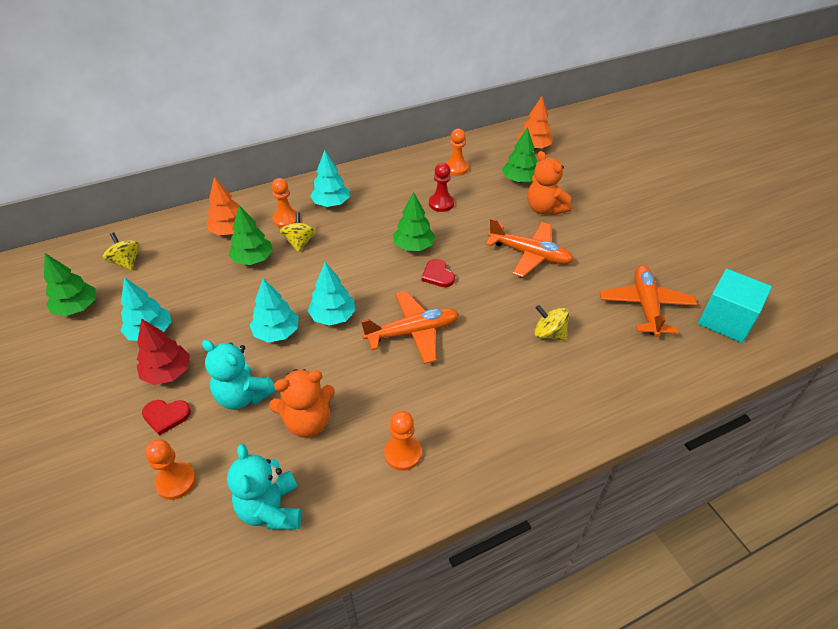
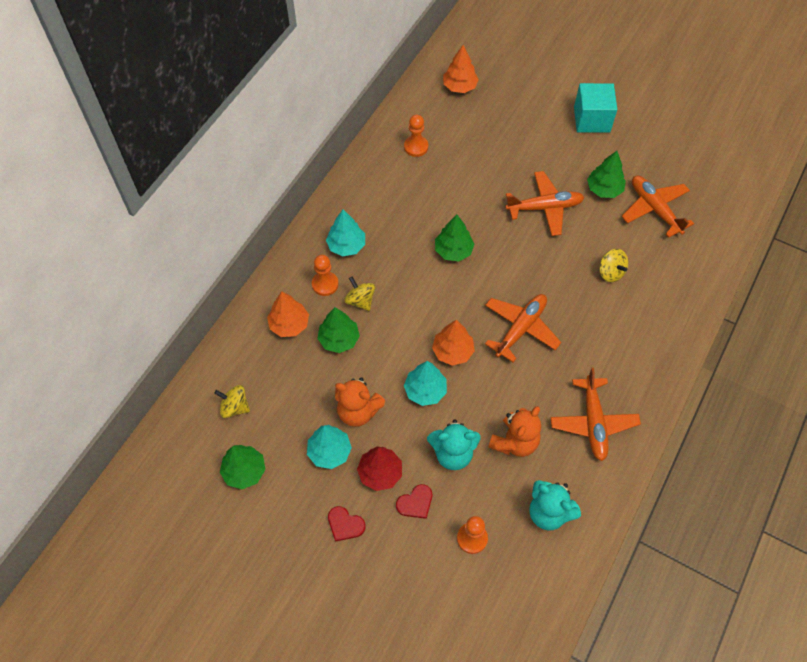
camera: 35 degrees left, 15 degrees up
turquoise tree [308,262,355,326] -> orange tree [432,320,475,366]
orange pawn [384,411,422,471] -> orange plane [550,368,641,461]
red heart [422,259,455,287] -> red heart moved to [328,506,366,542]
red pawn [429,163,454,212] -> none
green tree [502,127,537,183] -> green tree moved to [587,151,626,198]
orange teddy bear [528,151,572,215] -> orange teddy bear moved to [335,377,385,427]
yellow spinning top [534,305,569,341] -> yellow spinning top turned 120 degrees counterclockwise [599,249,628,282]
turquoise cube [698,269,772,343] -> turquoise cube moved to [574,83,617,132]

